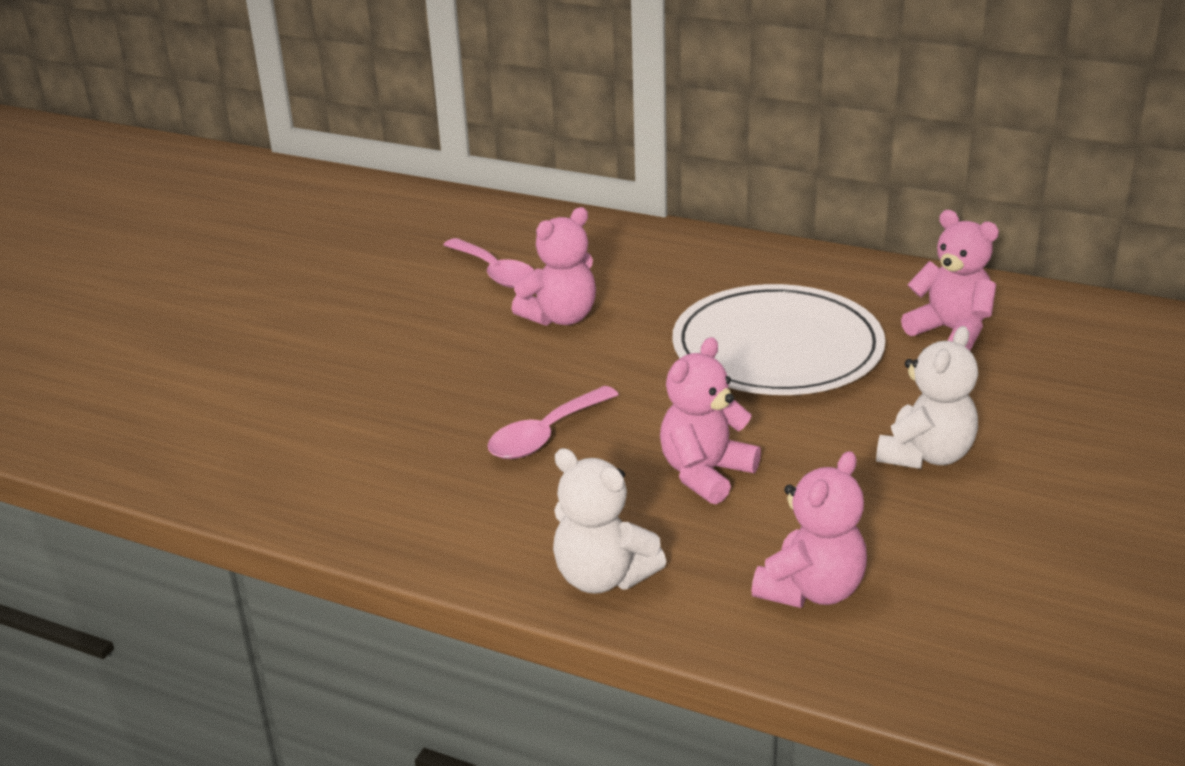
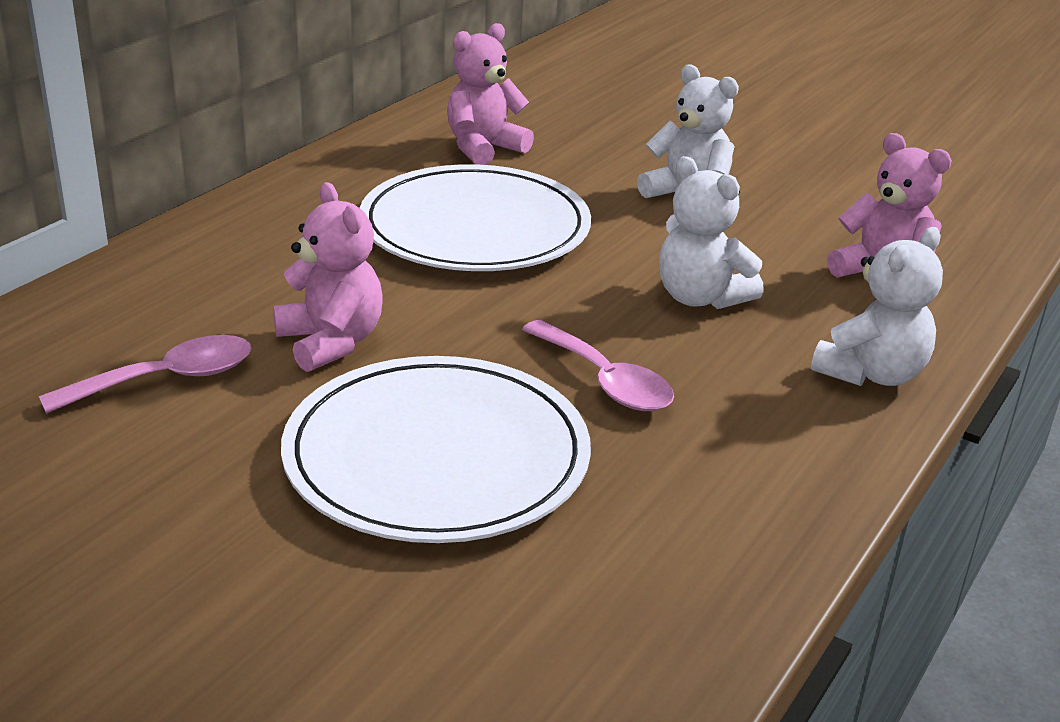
camera: 85 degrees left, 0 degrees up
pink teddy bear [660,337,761,504] -> white teddy bear [659,156,764,309]
none -> white plate [281,356,591,543]

